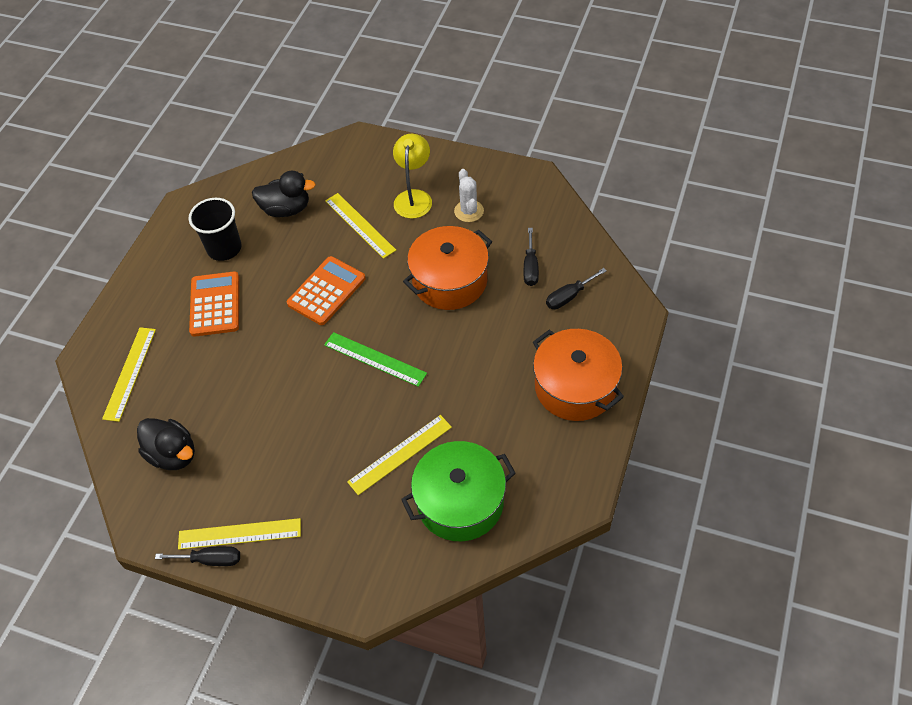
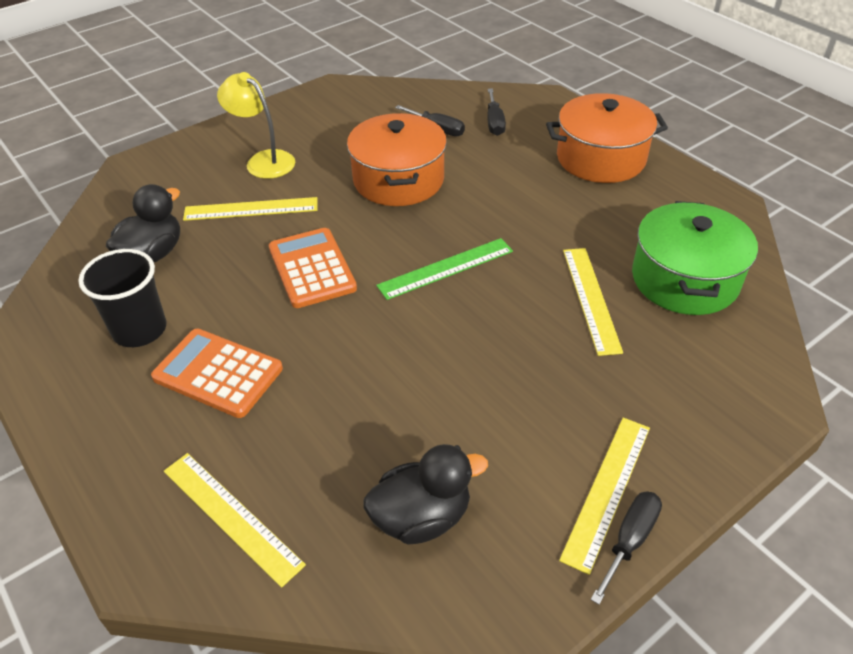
camera: 60 degrees left, 10 degrees down
white cactus [454,169,484,222] -> none

